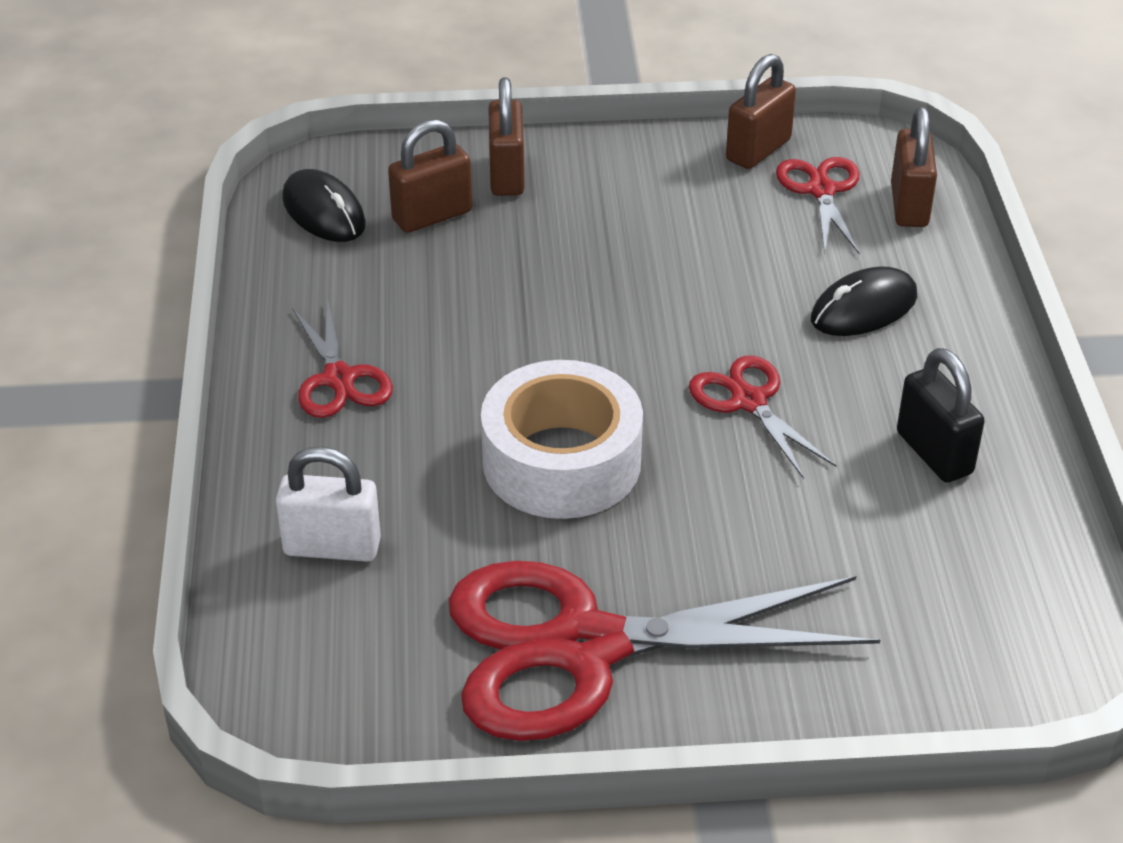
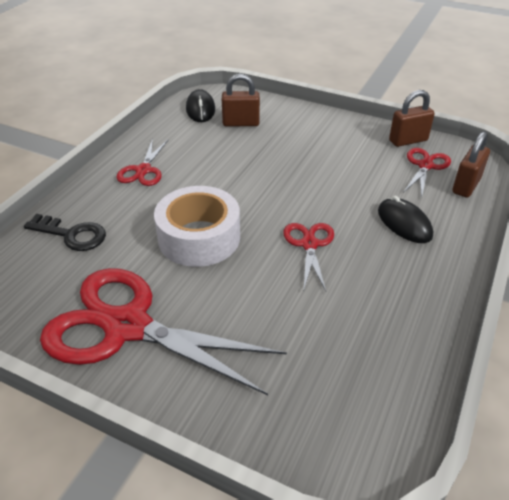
camera: 30 degrees right, 0 degrees up
white padlock [276,447,381,562] -> black key [24,214,106,251]
brown padlock [488,77,525,196] -> none
black mouse [811,266,917,336] -> black mouse turned 60 degrees clockwise [378,196,433,243]
black padlock [897,348,985,483] -> none

